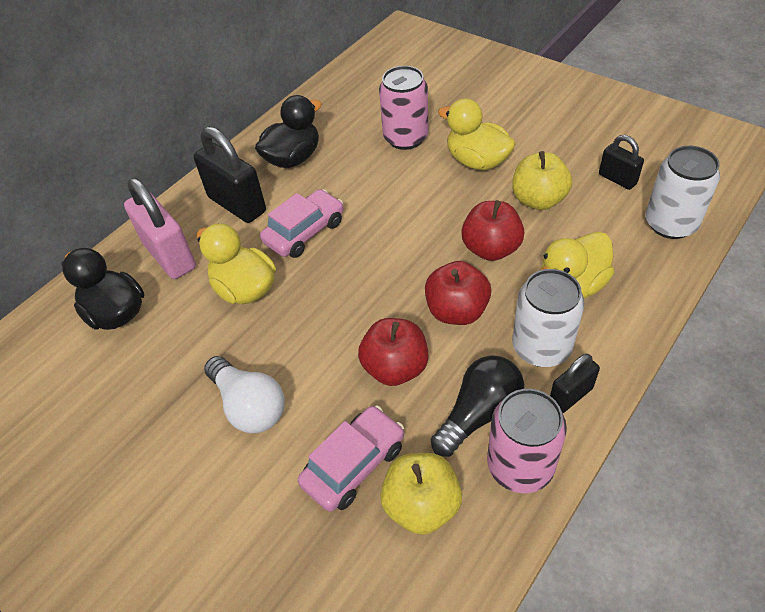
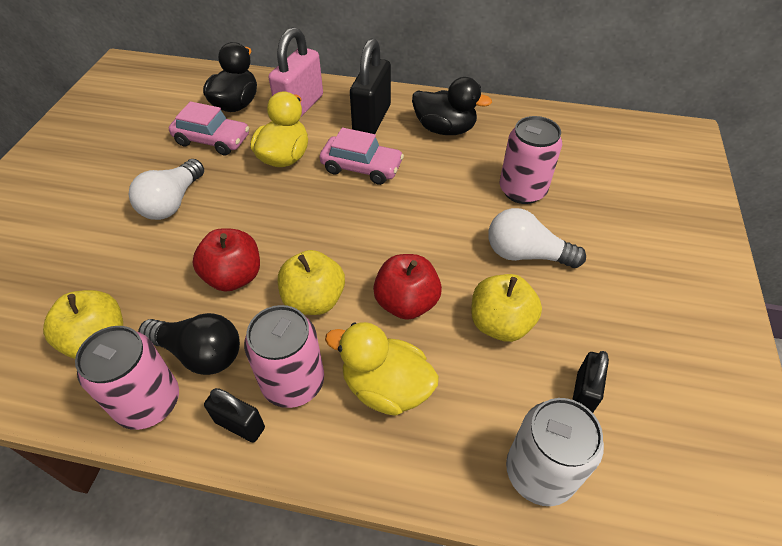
camera: 60 degrees right, 0 degrees up
pink car [298,405,404,512] -> pink car moved to [169,101,249,155]
red apple [425,261,491,325] -> yellow apple [278,250,345,315]
yellow duck [438,98,515,170] -> white light bulb [488,208,586,268]
white can [512,269,585,367] -> pink can [244,305,324,408]

